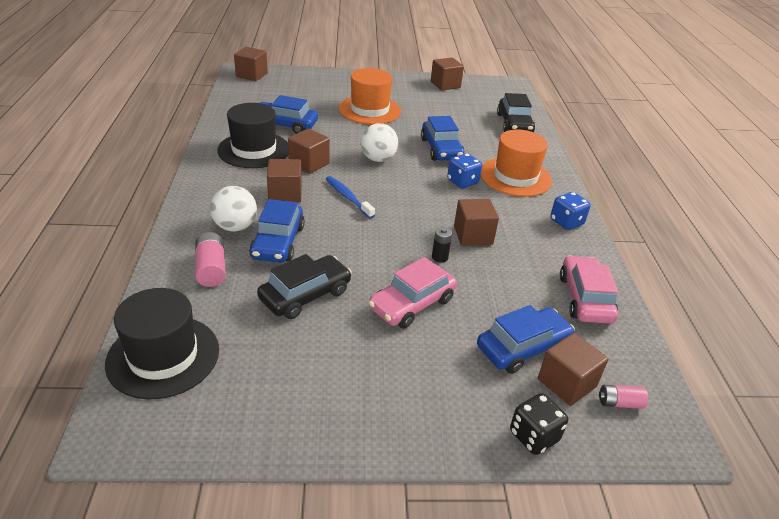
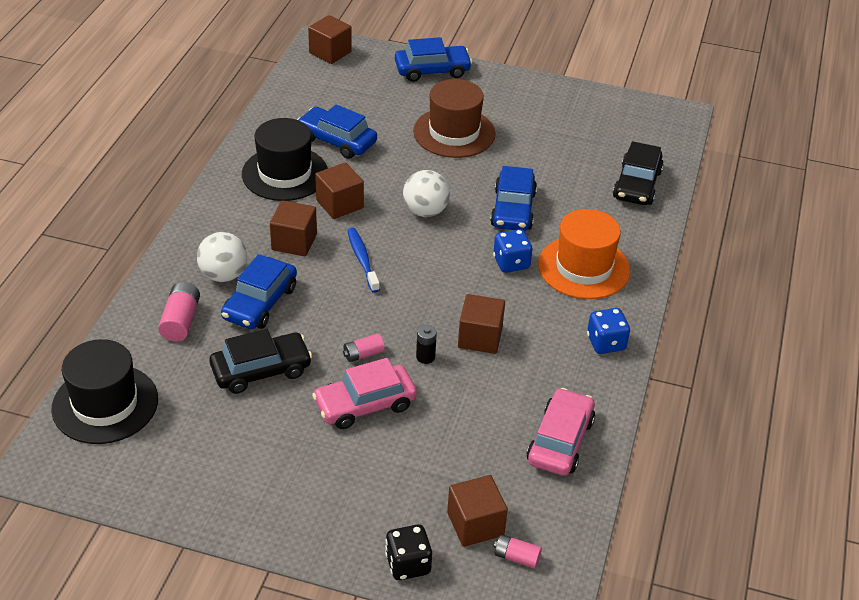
camera: 20 degrees right, 5 degrees up
orange hat [339,68,401,125] -> brown hat [413,79,496,158]
brown cube [431,58,464,90] -> none
blue car [477,305,575,374] -> blue car moved to [395,37,472,82]
none -> pink battery [343,334,385,362]

